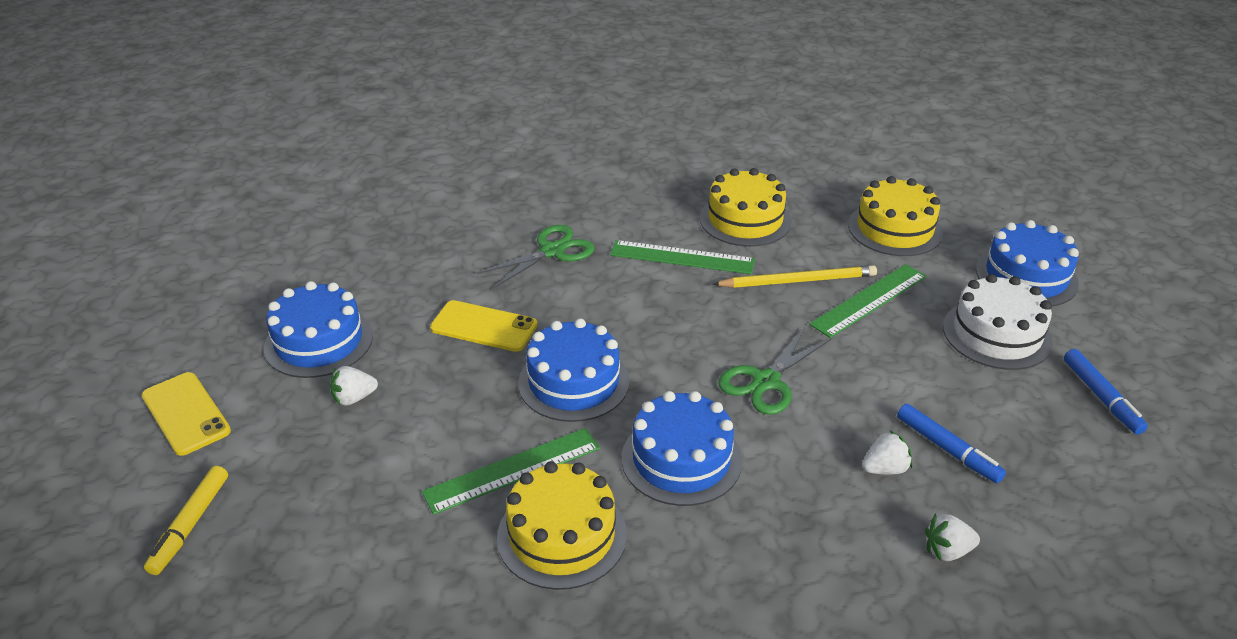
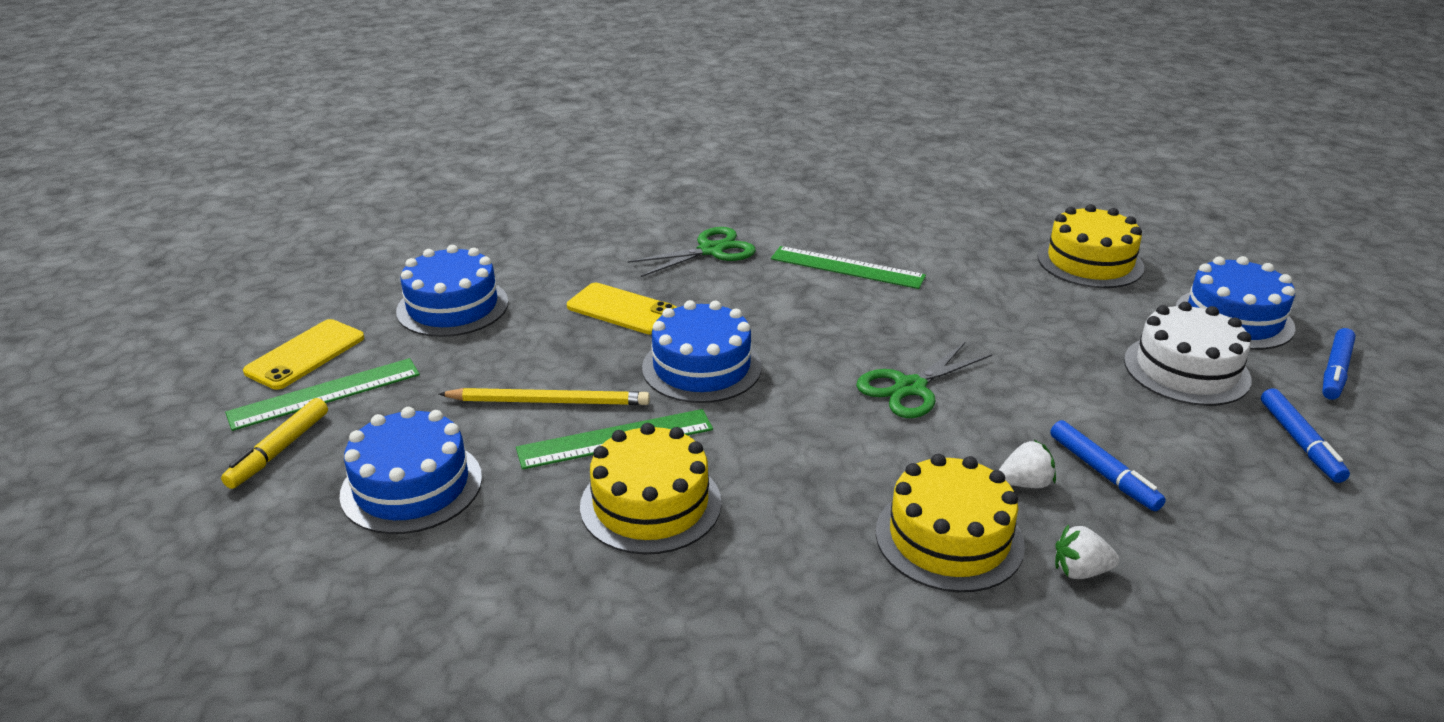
camera: 10 degrees right, 5 degrees down
yellow phone [142,372,231,456] -> yellow phone turned 60 degrees clockwise [243,319,364,390]
white strawberry [330,366,378,406] -> none
blue cake [622,391,742,506] -> blue cake moved to [339,407,482,534]
yellow cake [700,168,792,247] -> yellow cake moved to [876,454,1025,592]
yellow pencil [713,265,877,288] -> yellow pencil moved to [439,388,650,405]
green ruler [809,264,927,338] -> green ruler moved to [225,358,420,431]
none -> blue marker [1322,328,1356,400]

